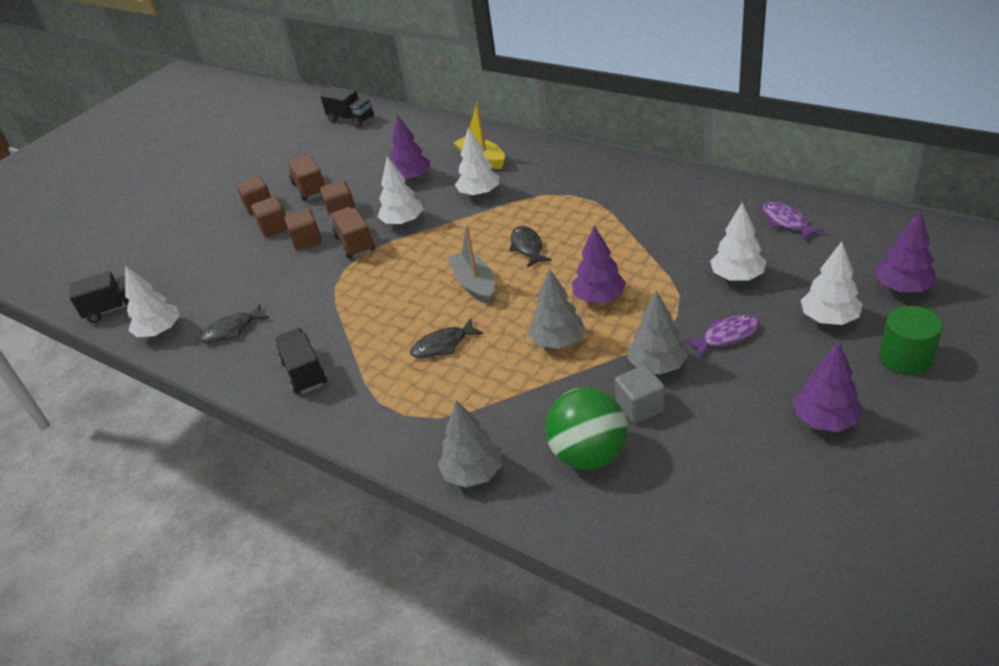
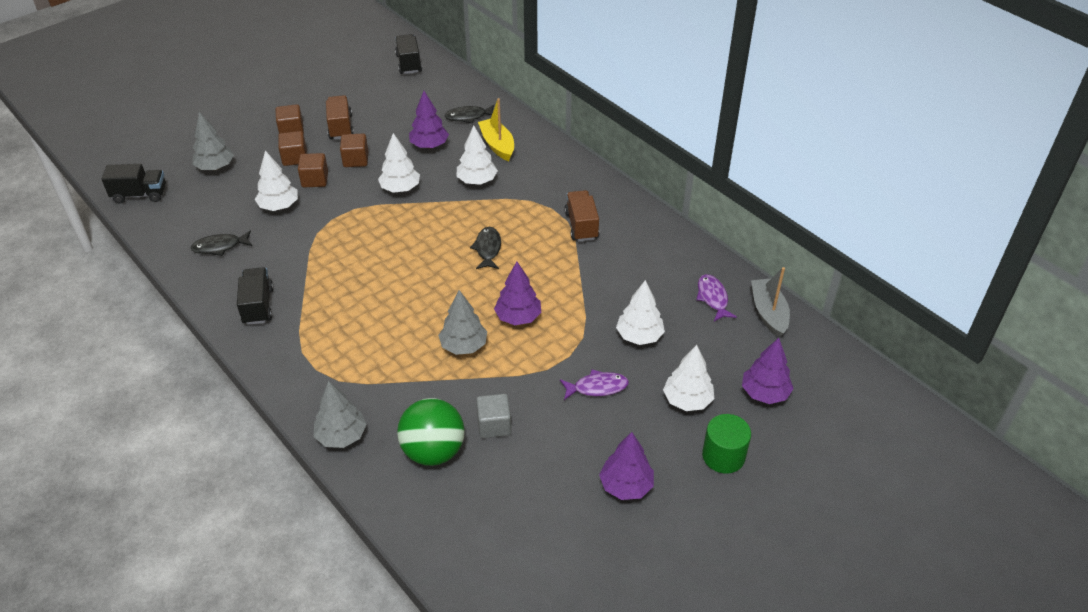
camera: 10 degrees right, 5 degrees up
white tree [125,266,180,337] -> white tree moved to [255,150,298,211]
black truck [320,87,374,128] -> black truck turned 150 degrees counterclockwise [395,34,422,74]
brown truck [329,207,375,259] -> brown truck moved to [564,190,599,242]
black fish [410,318,484,358] -> black fish moved to [445,105,494,123]
grey boat [448,225,495,305] -> grey boat moved to [751,267,790,338]
grey tree [627,290,688,375] -> grey tree moved to [192,112,234,170]

